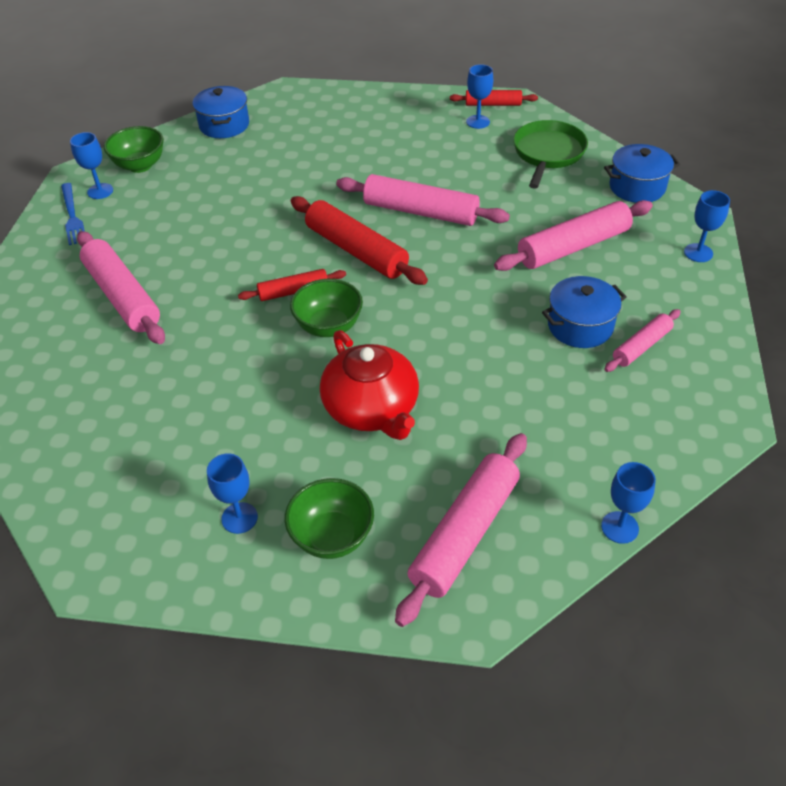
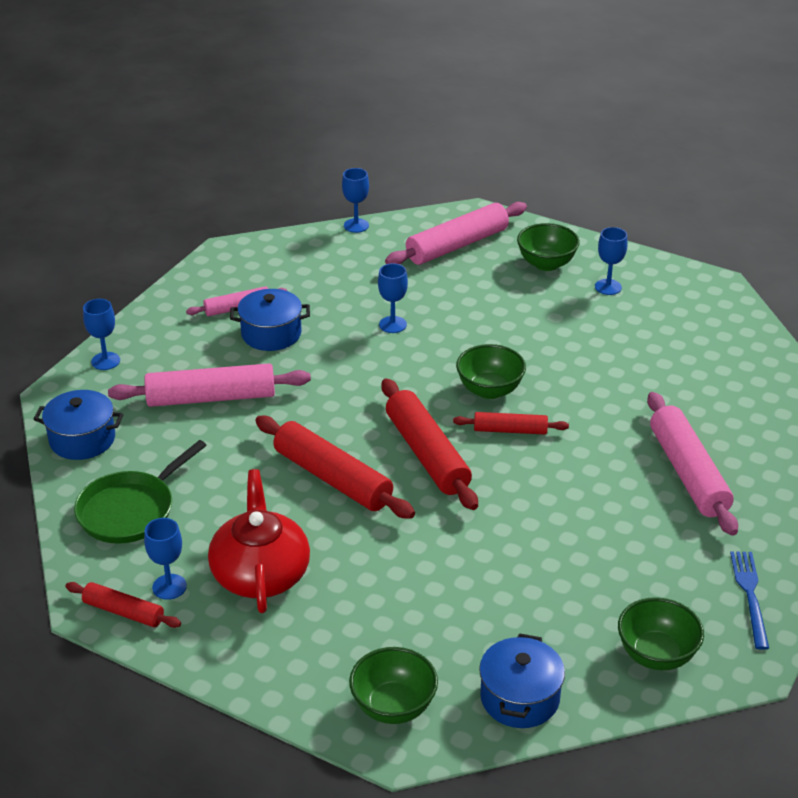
camera: 160 degrees left, 10 degrees down
blue goblet [70,132,113,199] -> blue goblet moved to [378,263,408,333]
red teapot [320,330,419,440] -> red teapot moved to [208,469,310,613]
pink rolling pin [336,174,510,226] -> red rolling pin [255,416,415,519]
none -> green bowl [349,647,438,724]

